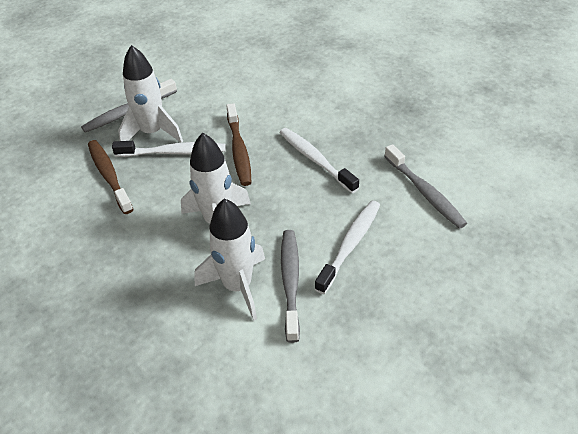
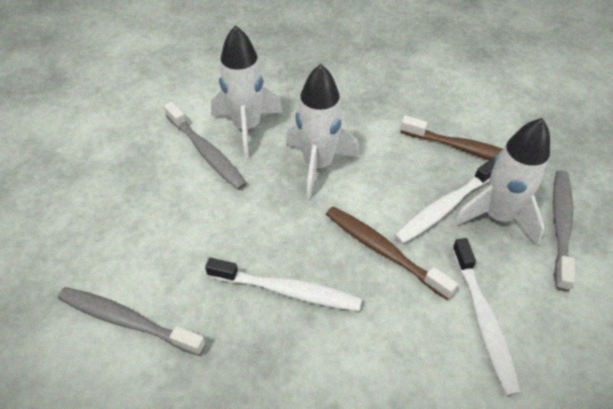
camera: 140 degrees right, 5 degrees up
white toothbrush [315,201,380,294] -> white toothbrush moved to [452,238,521,396]

